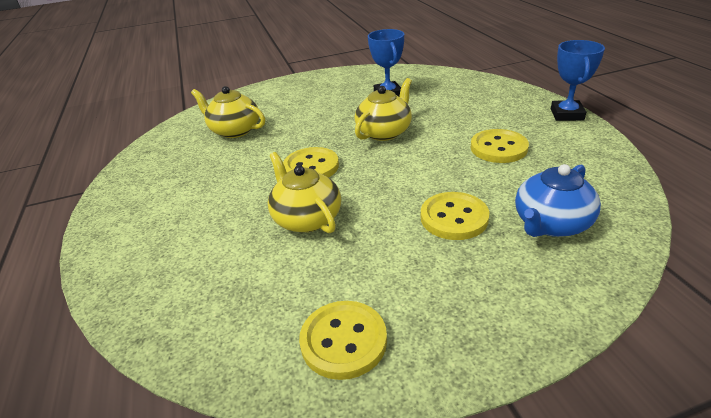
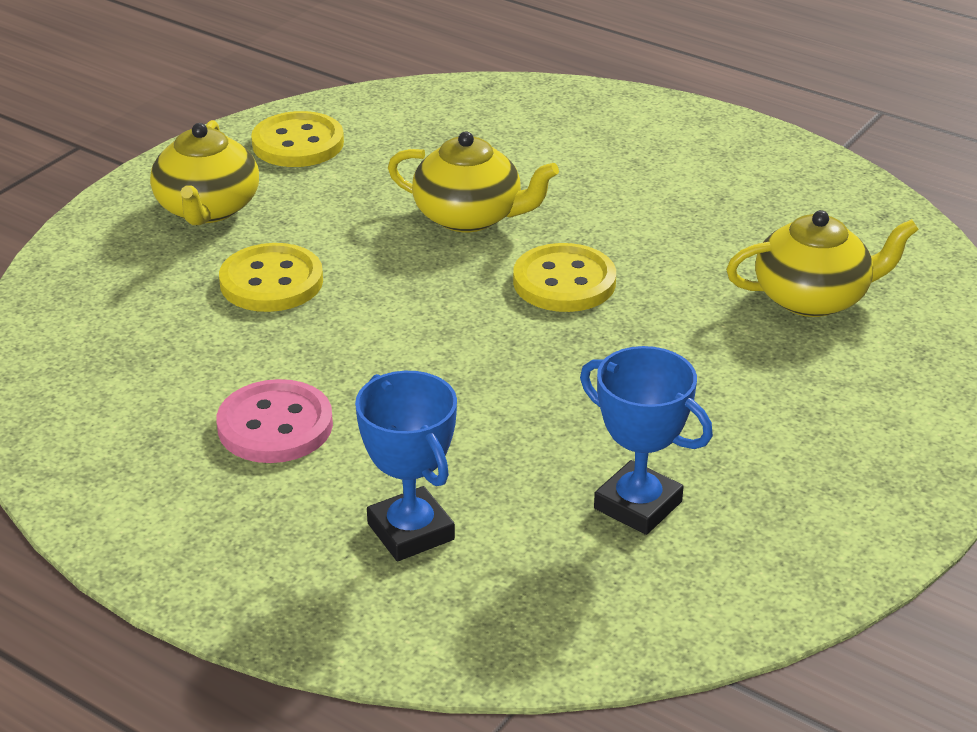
camera: 140 degrees right, 0 degrees up
yellow teapot [355,78,412,141] -> yellow teapot moved to [150,120,259,225]
yellow button [471,129,529,163] -> pink button [217,379,333,463]
blue teapot [515,164,601,237] -> none
blue trophy [551,40,605,121] -> blue trophy moved to [355,371,457,561]

